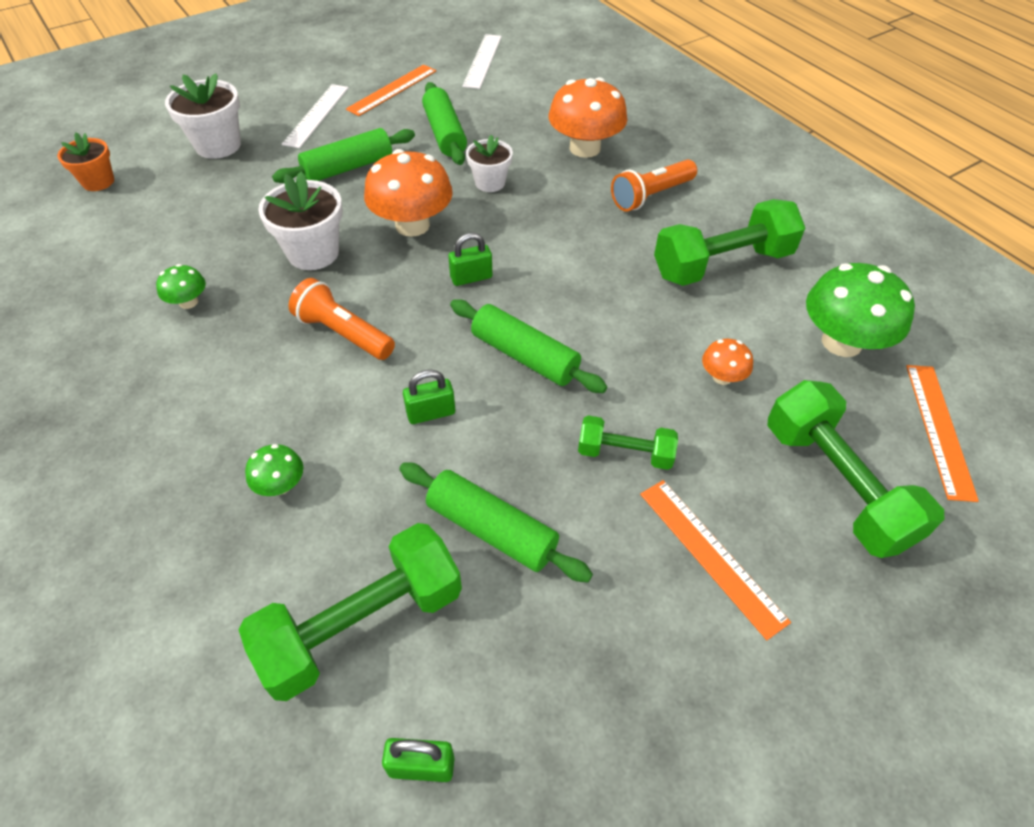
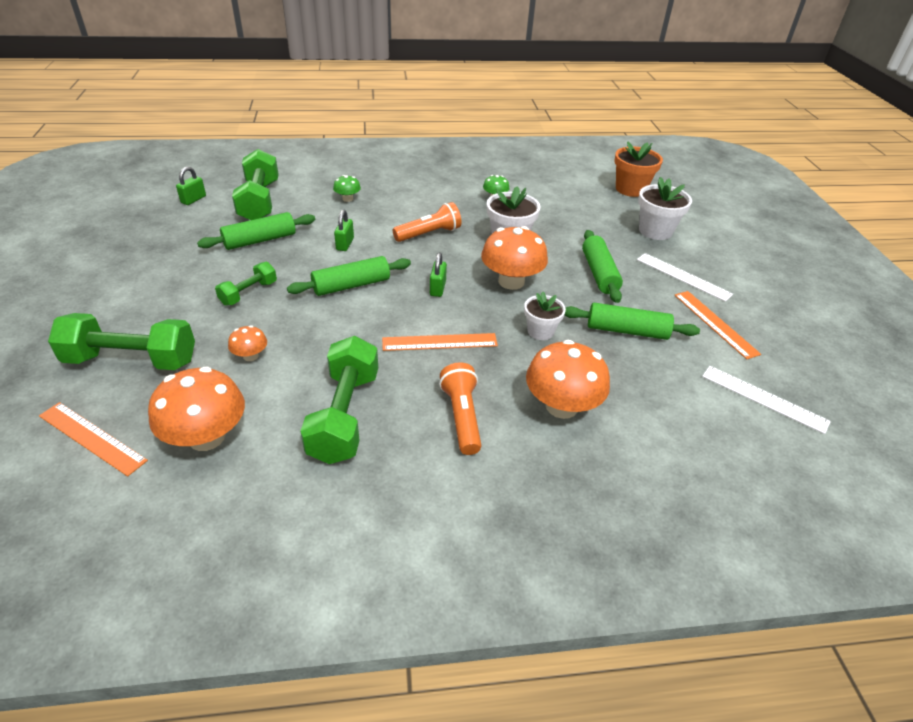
camera: 115 degrees right, 10 degrees down
orange flower pot [57,133,114,191] -> orange flower pot [614,141,663,197], size x1.54
orange ruler [640,480,791,640] -> orange ruler moved to [382,333,498,351]
green mushroom [806,263,915,357] -> orange mushroom [148,367,245,451]

